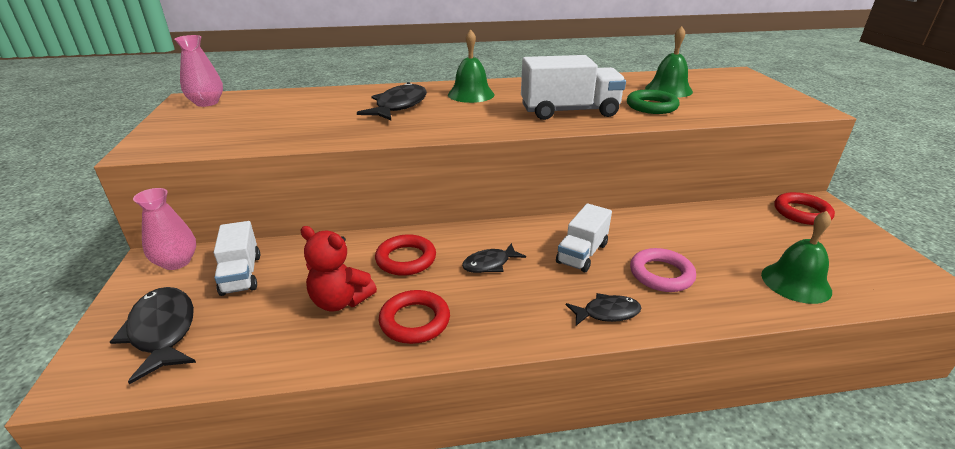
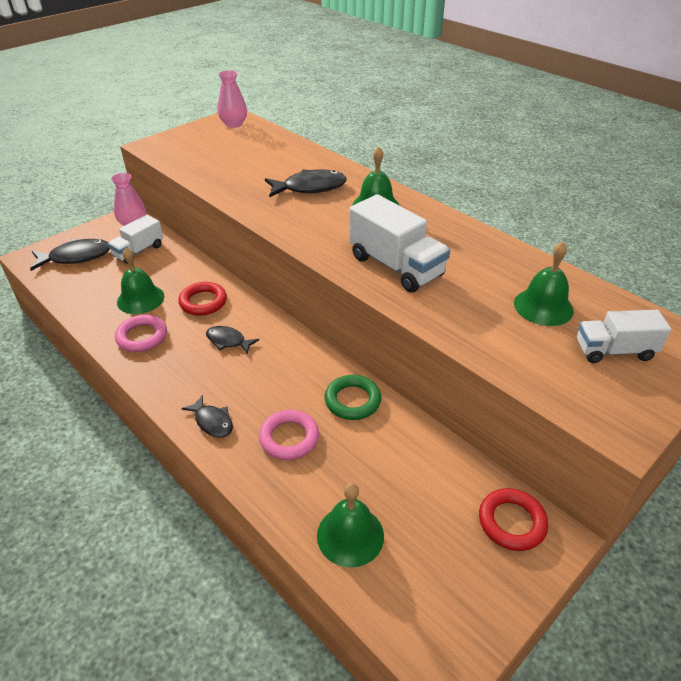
camera: 55 degrees right, 10 degrees up
black fish [110,287,196,384] -> black fish turned 45 degrees clockwise [30,239,110,271]
red teddy bear [300,226,377,311] -> green bell [117,247,164,314]
red ring [379,290,450,344] -> pink ring [115,315,167,352]
white truck [556,203,612,272] -> white truck moved to [577,310,671,363]
green ring [627,89,679,114] -> green ring moved to [325,375,381,420]

